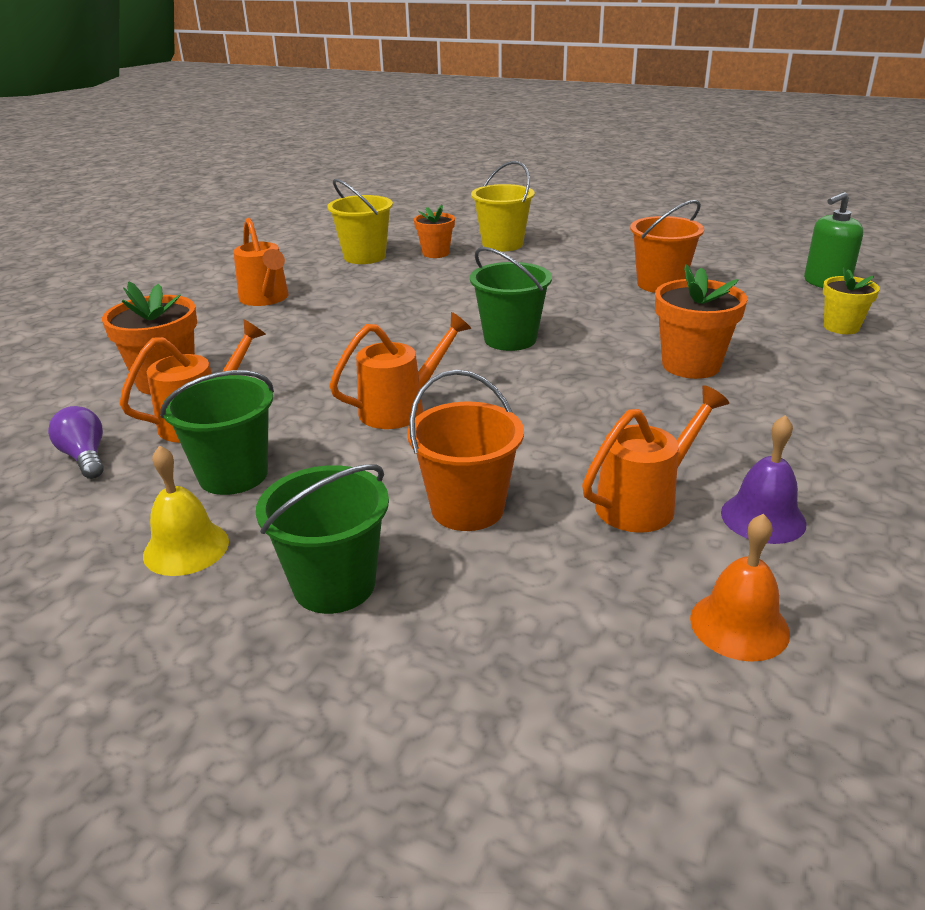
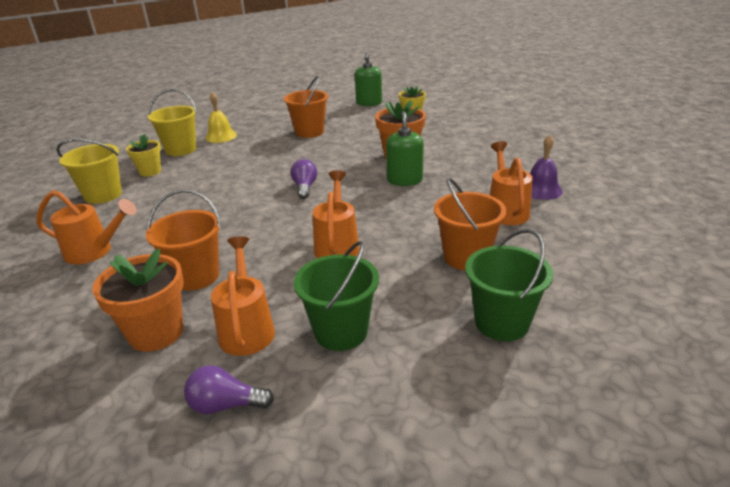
camera: 55 degrees left, 0 degrees up
yellow bell [143,445,229,576] -> yellow bell moved to [205,92,237,143]
orange flower pot [414,204,455,258] -> yellow flower pot [126,134,161,177]
green bucket [470,247,552,351] -> purple light bulb [290,159,317,199]
orange bell [690,514,790,662] -> none
none -> orange bucket [146,189,221,291]
none -> green soap dispenser [386,111,424,186]

